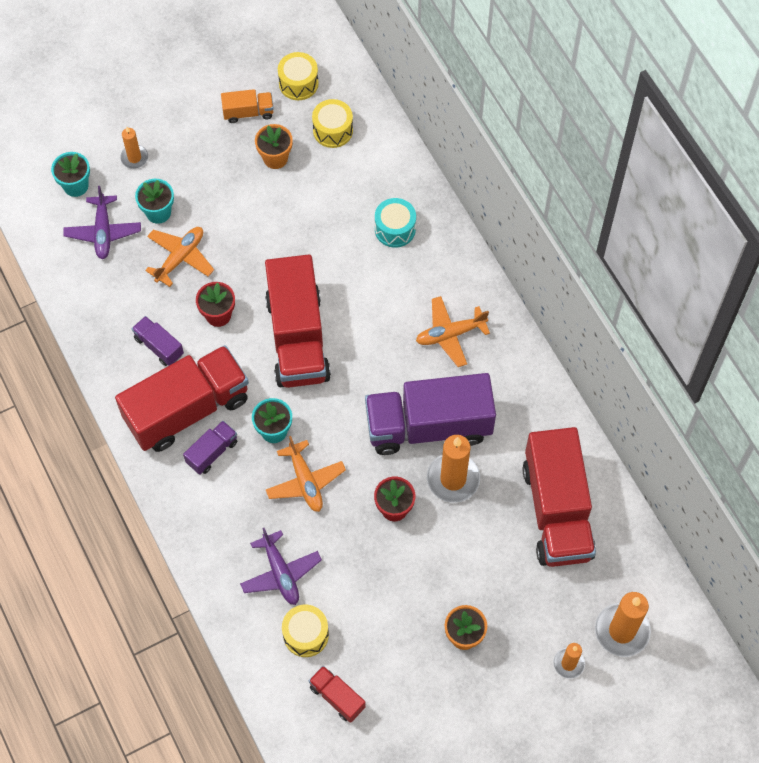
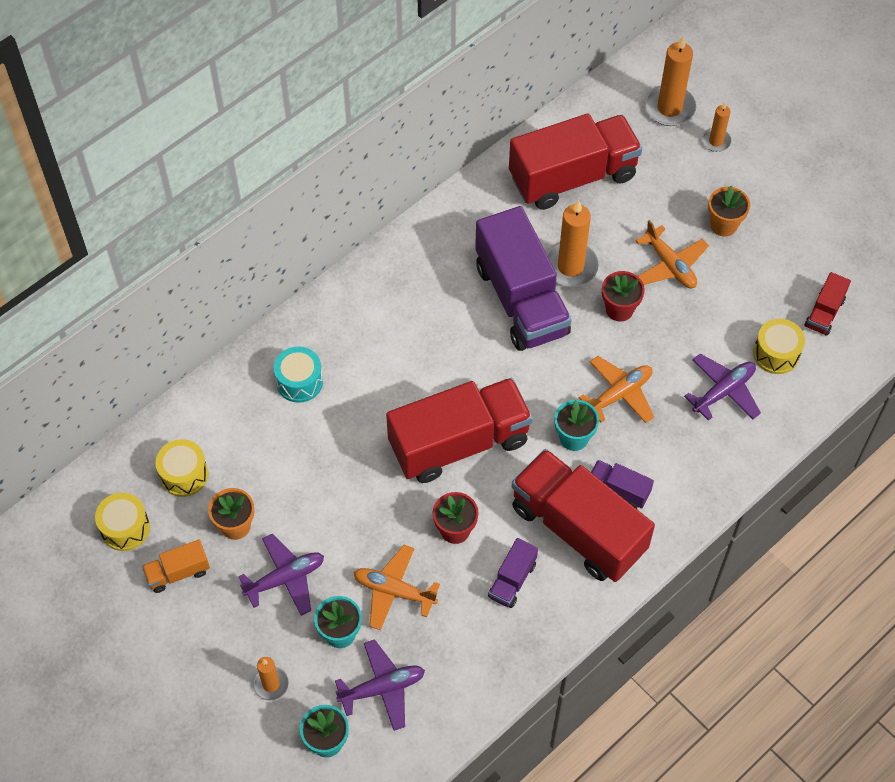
camera: 105 degrees left, 5 degrees down
orange truck [221,89,274,123] -> orange truck turned 90 degrees counterclockwise [142,540,210,593]
orange plane [416,296,490,367] -> orange plane moved to [635,220,709,288]
none -> purple plane [238,534,324,616]

